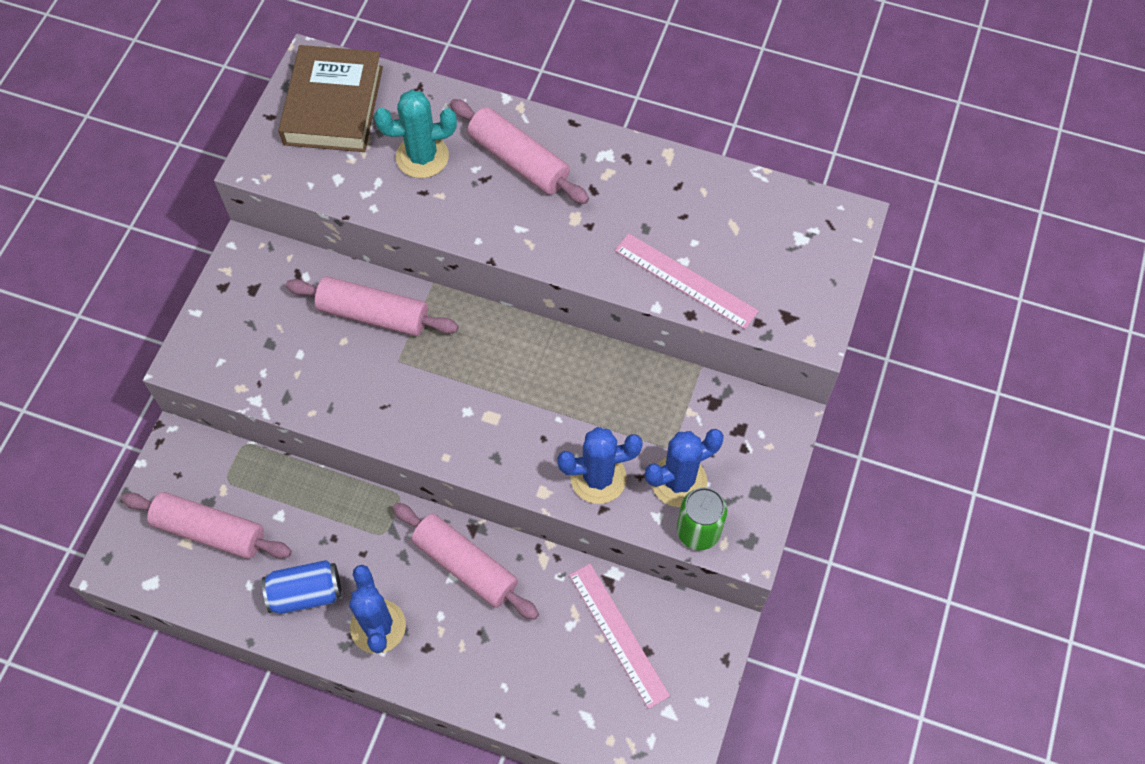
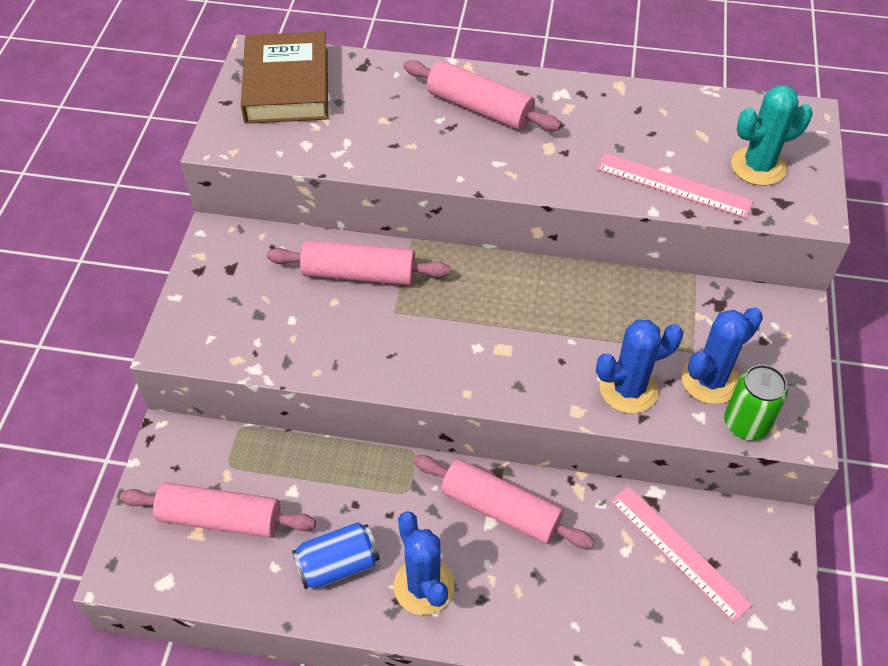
camera: 10 degrees left, 10 degrees down
turquoise cactus [374,90,457,178] -> turquoise cactus moved to [731,85,813,186]

